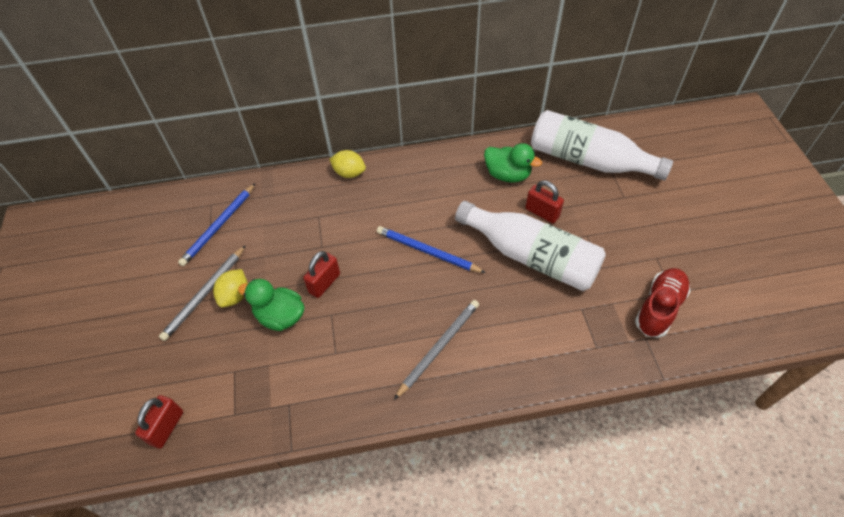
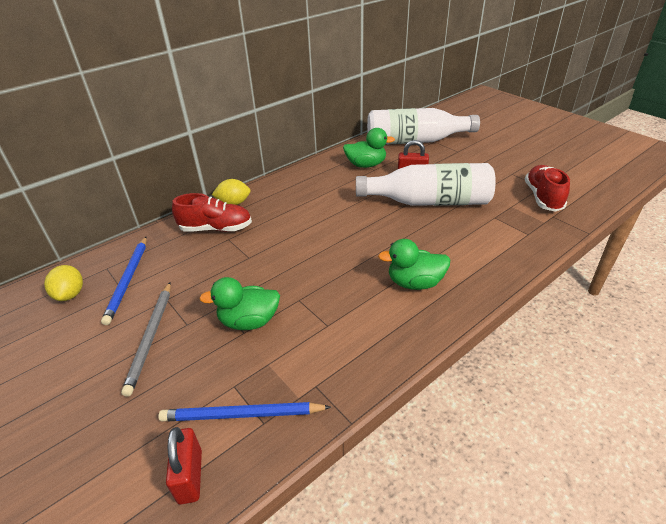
camera: 30 degrees left, 15 degrees down
yellow lemon [213,269,248,307] -> yellow lemon moved to [44,265,83,301]
red padlock [303,251,340,298] -> none
blue pencil [377,226,486,273] -> blue pencil moved to [158,402,331,421]
grey pencil [394,300,479,400] -> green duck [378,239,450,290]
none -> red shoe [172,193,252,232]

